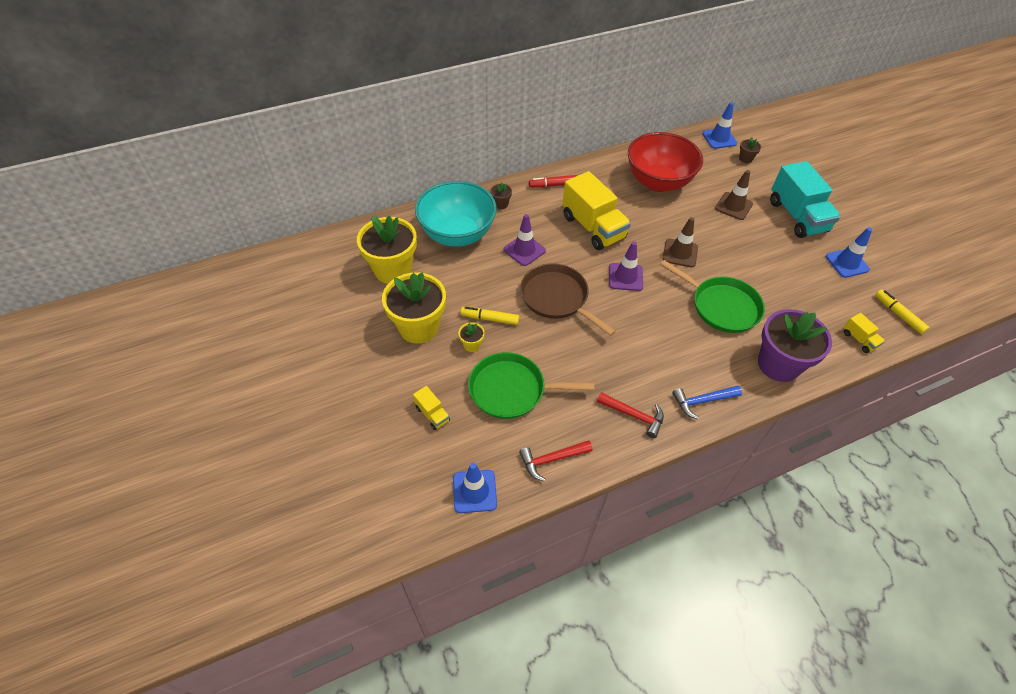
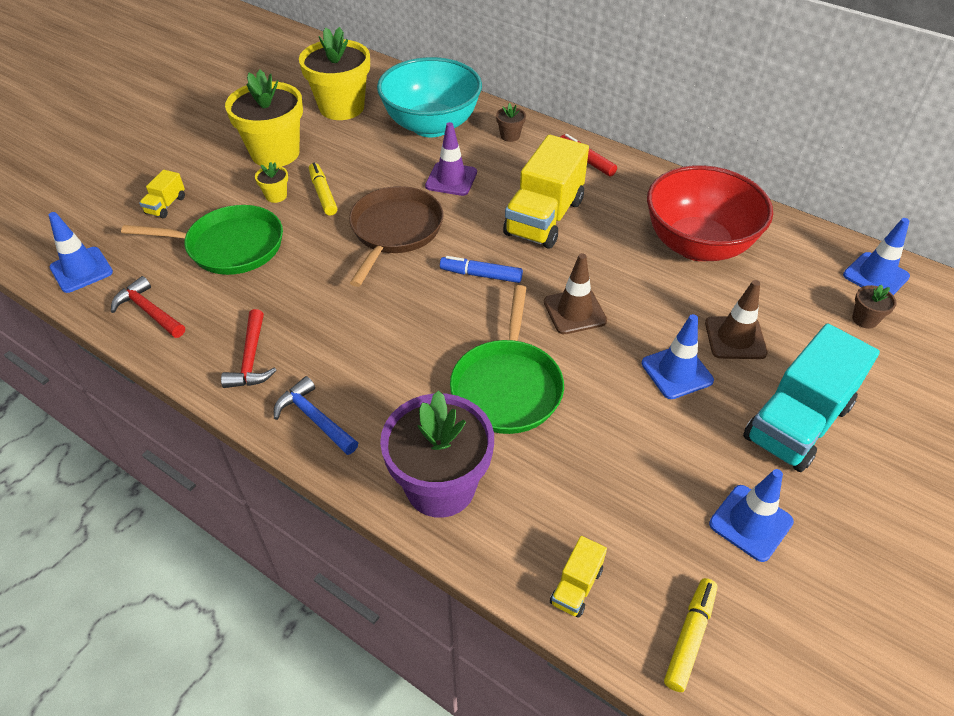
camera: 60 degrees right, 5 degrees down
green pan [468,352,594,419] -> green pan turned 120 degrees clockwise [121,205,283,275]
purple traffic cone [609,241,643,291] -> blue marker [440,256,523,283]
none -> blue traffic cone [642,314,714,399]

